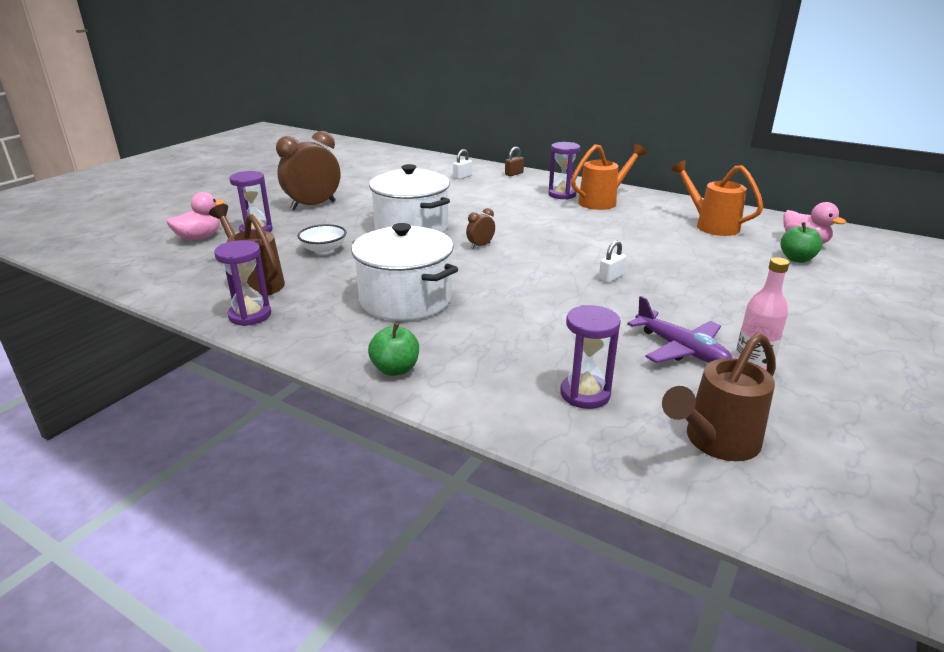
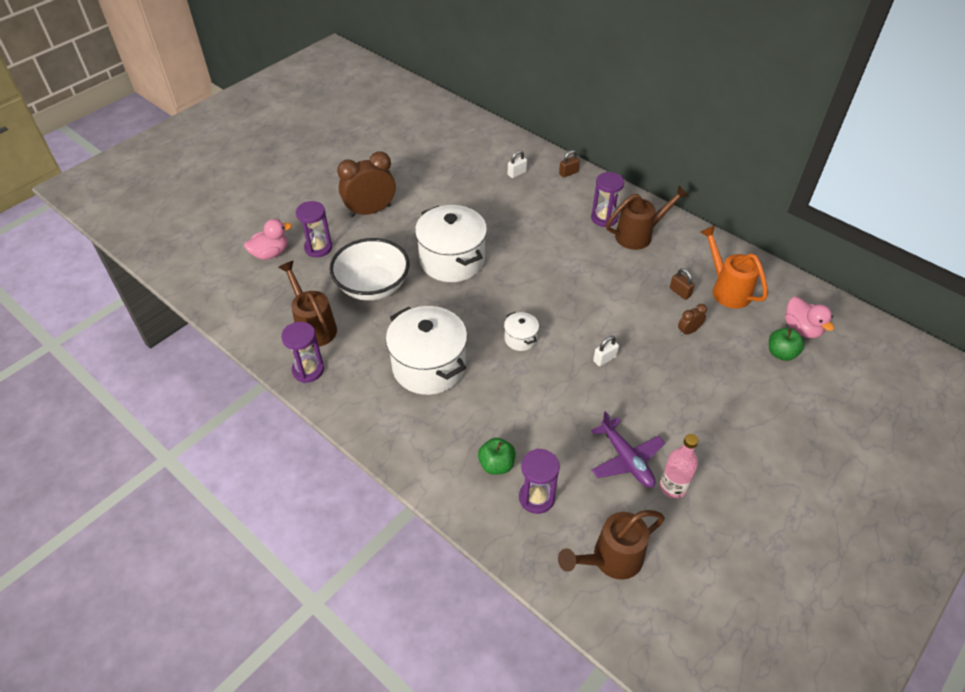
camera: 10 degrees right, 20 degrees up
white bowl [298,224,347,254] -> white bowl [329,238,409,301], size x1.90
green apple [368,323,419,376] -> green apple moved to [478,438,516,475]
brown clock [466,208,495,249] -> brown clock moved to [678,304,707,336]
orange watering can [571,144,647,210] -> brown watering can [606,185,689,250]
none -> white pot [504,312,539,351]
none -> brown padlock [670,268,695,300]

